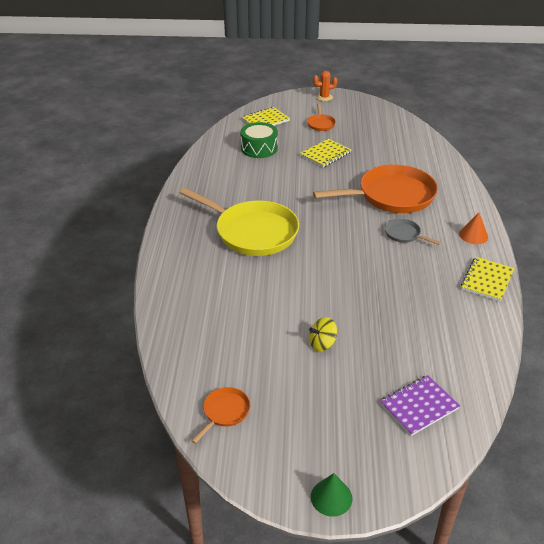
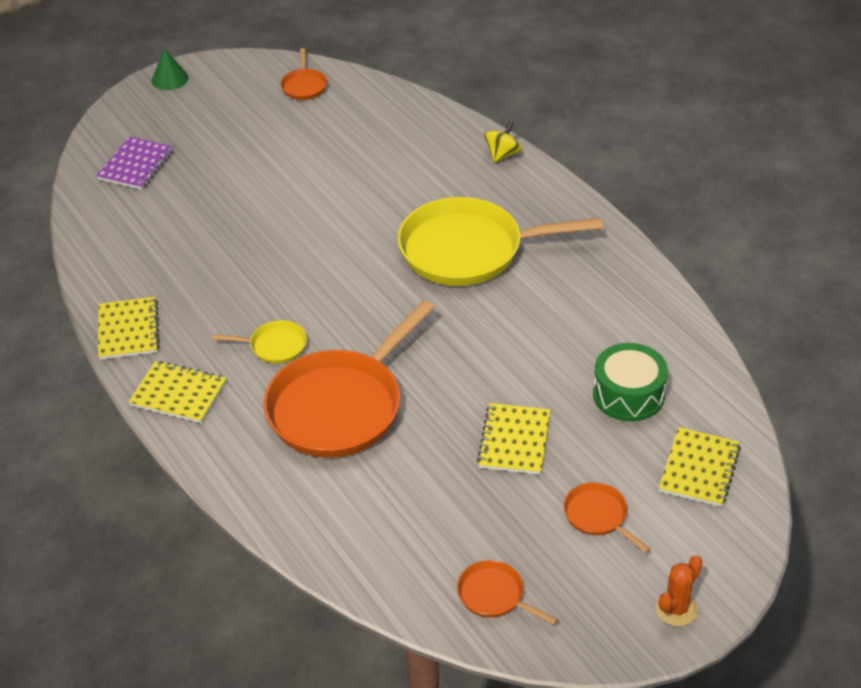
camera: 145 degrees right, 5 degrees up
yellow spinning top [309,317,337,351] -> yellow spinning top moved to [484,122,522,163]
grey pan [385,218,441,245] -> yellow pan [212,320,307,364]
orange cone [459,212,488,244] -> yellow notebook [129,361,226,423]
none -> orange pan [457,560,558,625]

